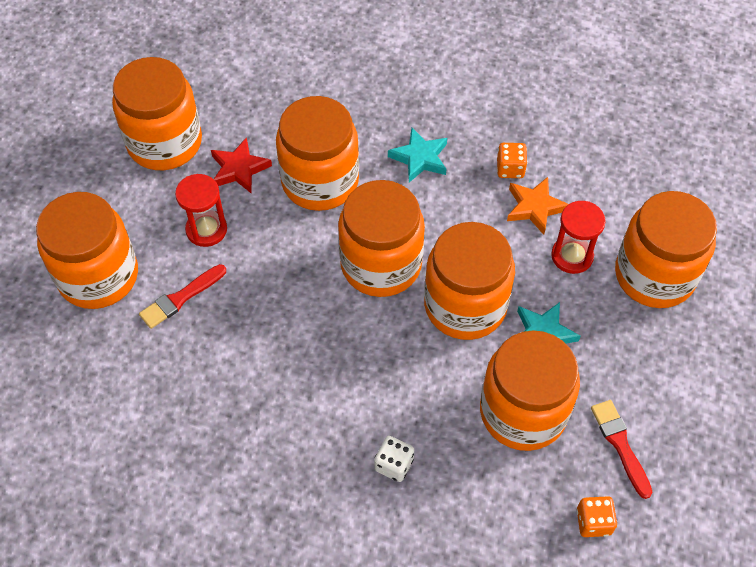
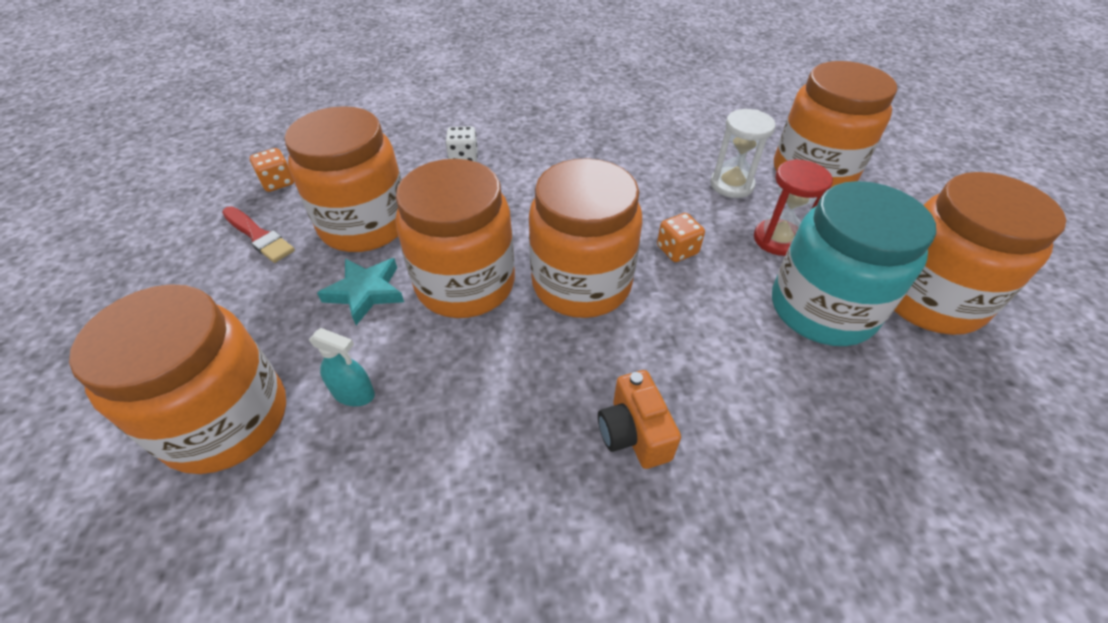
camera: 150 degrees right, 10 degrees down
red brush [139,264,226,329] -> white hourglass [710,109,776,198]
red star [211,137,272,193] -> turquoise jar [772,181,936,346]
orange jar [276,96,359,211] -> none
turquoise star [388,128,447,183] -> orange camera [598,370,681,469]
orange dice [497,143,527,178] -> orange dice moved to [657,213,705,262]
orange star [507,177,568,235] -> none
red hourglass [551,201,606,274] -> turquoise spray bottle [309,328,375,406]

